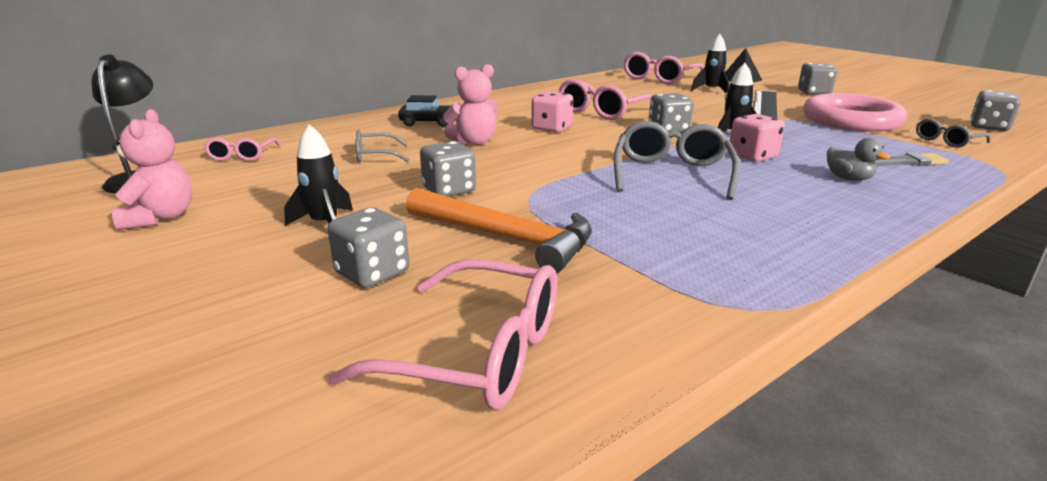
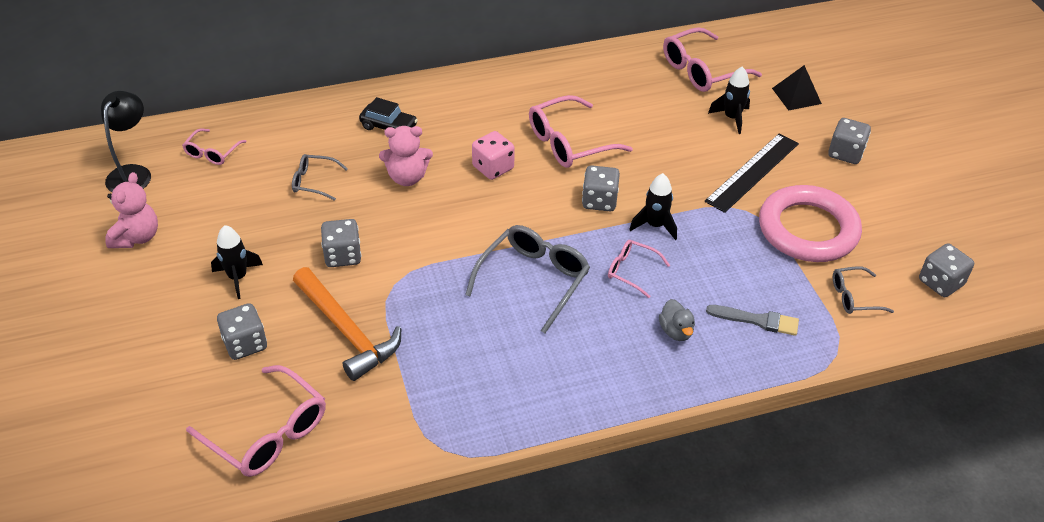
camera: 20 degrees right, 20 degrees up
pink dice [730,114,785,162] -> pink glasses [608,240,670,298]

